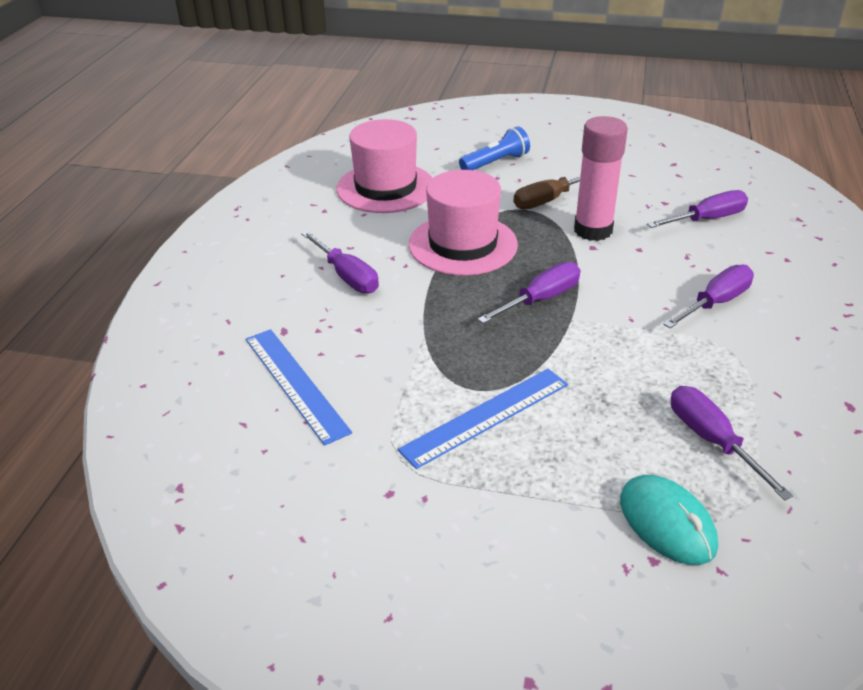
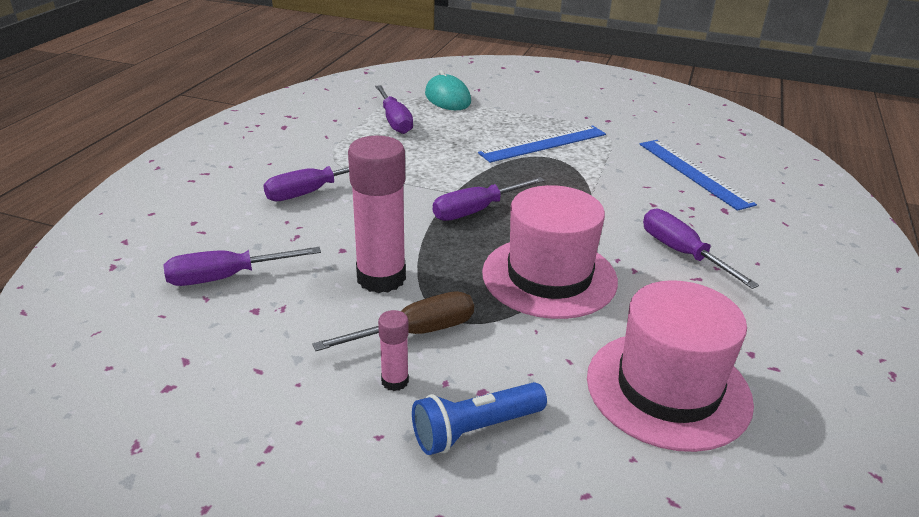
camera: 175 degrees left, 5 degrees down
none -> pink glue stick [378,310,409,391]

